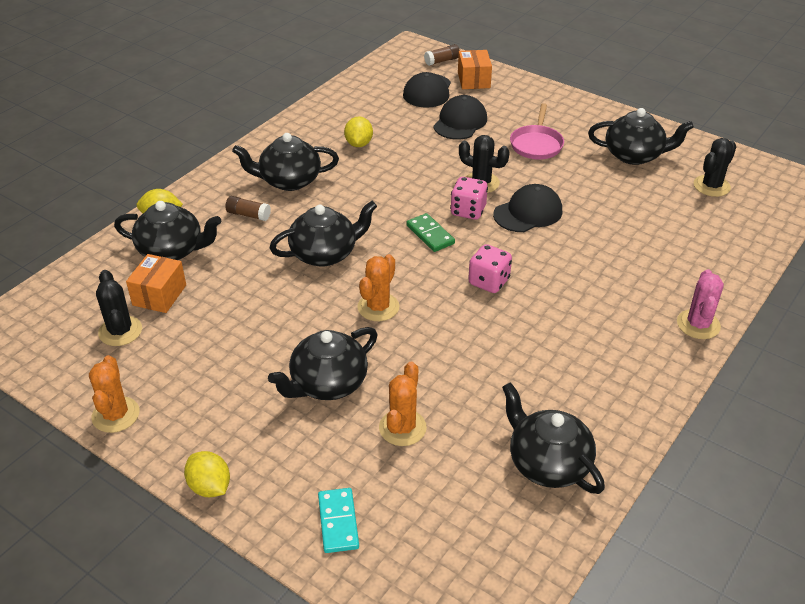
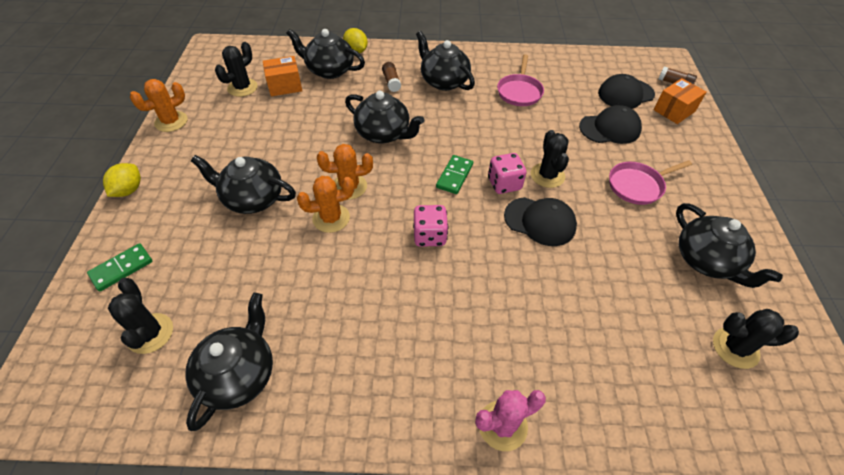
camera: 55 degrees right, 10 degrees up
black teapot [114,201,222,260] -> black teapot turned 135 degrees clockwise [286,29,365,79]
turquoise domino [318,488,359,553] -> green domino [87,243,152,292]
yellow lemon [344,116,373,147] -> pink pan [497,54,544,106]
orange cactus [379,362,427,446] -> orange cactus moved to [297,176,354,233]
none -> black cactus [108,278,173,354]

